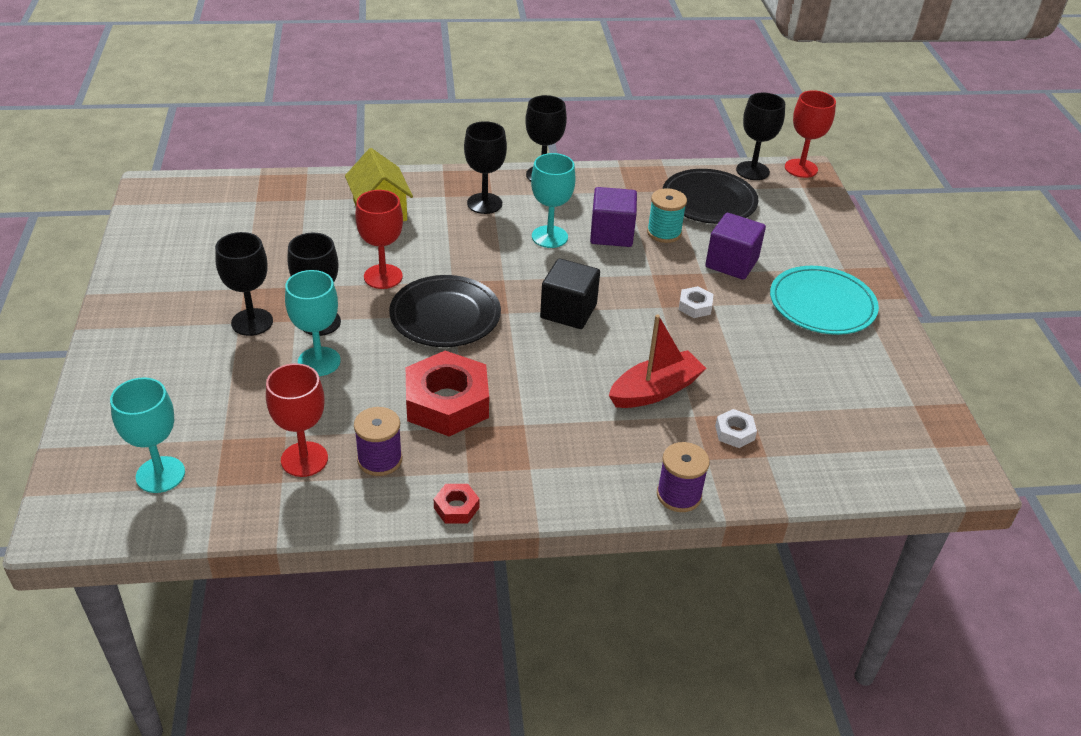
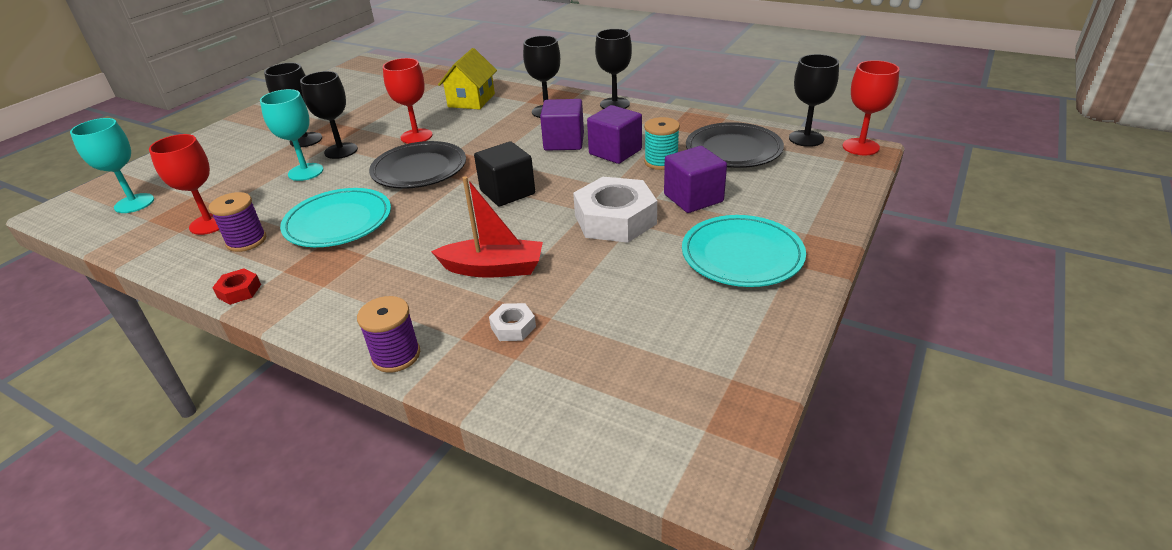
camera: 40 degrees right, 5 degrees down
red nut [406,351,489,436] -> turquoise plate [280,188,391,247]
turquoise goblet [531,153,575,248] -> purple cube [540,99,584,151]
white nut [679,286,713,318] -> white nut [573,177,657,243], size x2.24

